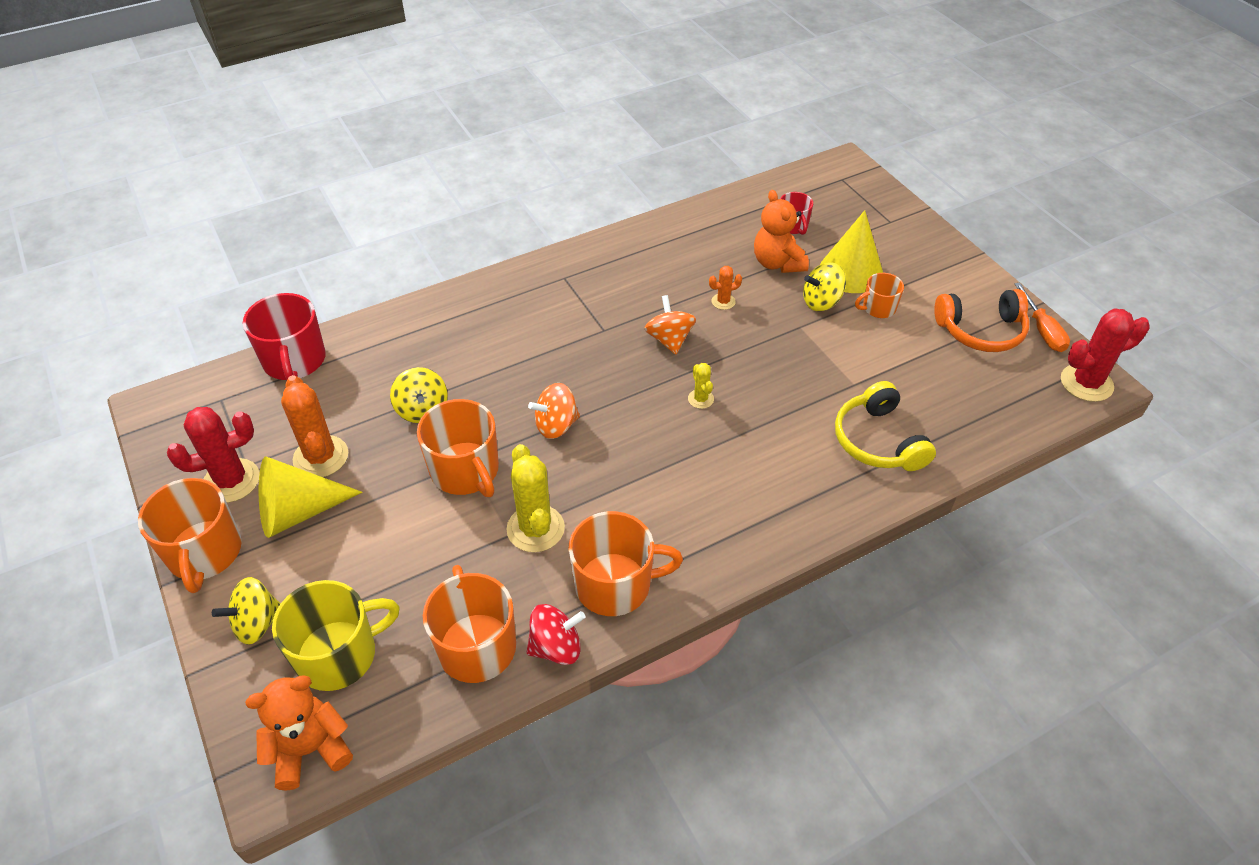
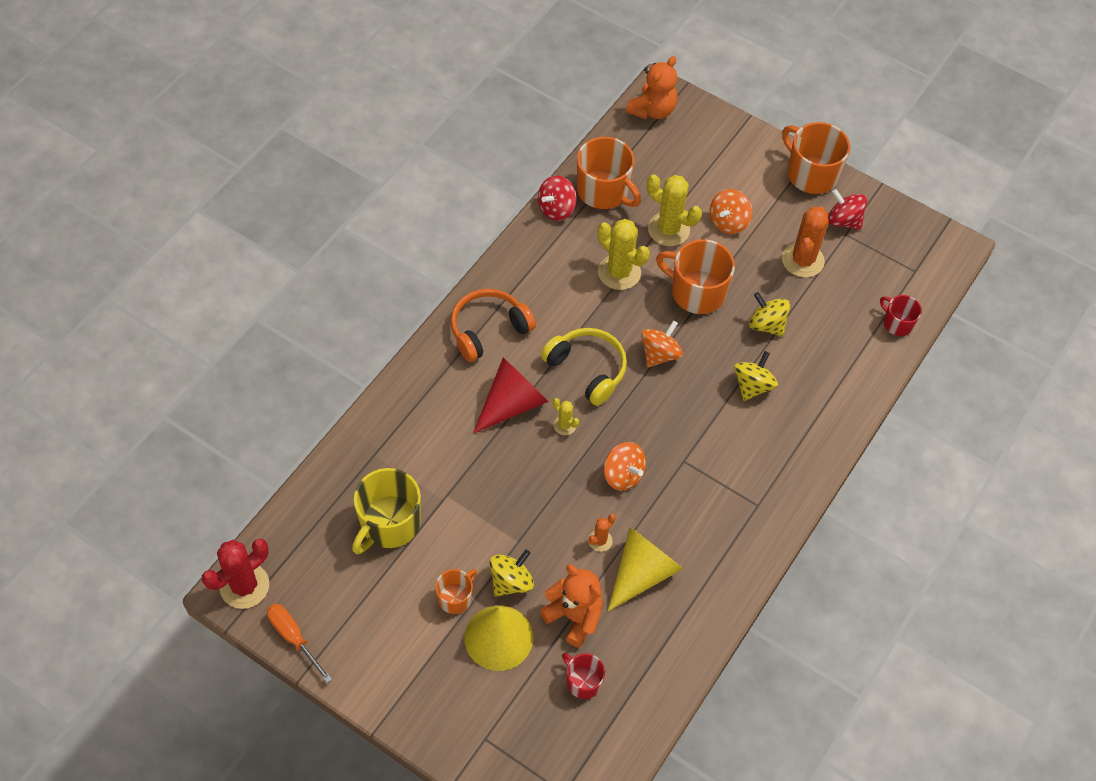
camera: 150 degrees right, 10 degrees up
red cactus [167,407,259,503] -> red spinning top [828,189,867,230]
yellow spinning top [212,577,281,645] -> yellow spinning top moved to [734,351,778,401]
red mug [243,293,326,380] -> red mug [880,295,922,336], size x0.55
yellow cone [259,456,362,538] -> yellow cone moved to [608,527,684,611]
yellow mug [272,580,400,691] -> yellow mug moved to [352,468,421,554]
orange cactus [281,375,348,477] -> orange cactus turned 75 degrees clockwise [782,206,829,277]
orange mug [568,511,683,616] -> none
yellow headphones [835,381,936,471] -> yellow headphones moved to [541,328,627,406]
orange headphones [934,289,1030,352] -> orange headphones moved to [451,289,536,362]
none -> red cone [473,357,549,434]
none -> yellow cactus [647,175,702,246]
none -> orange spinning top [710,189,752,234]

